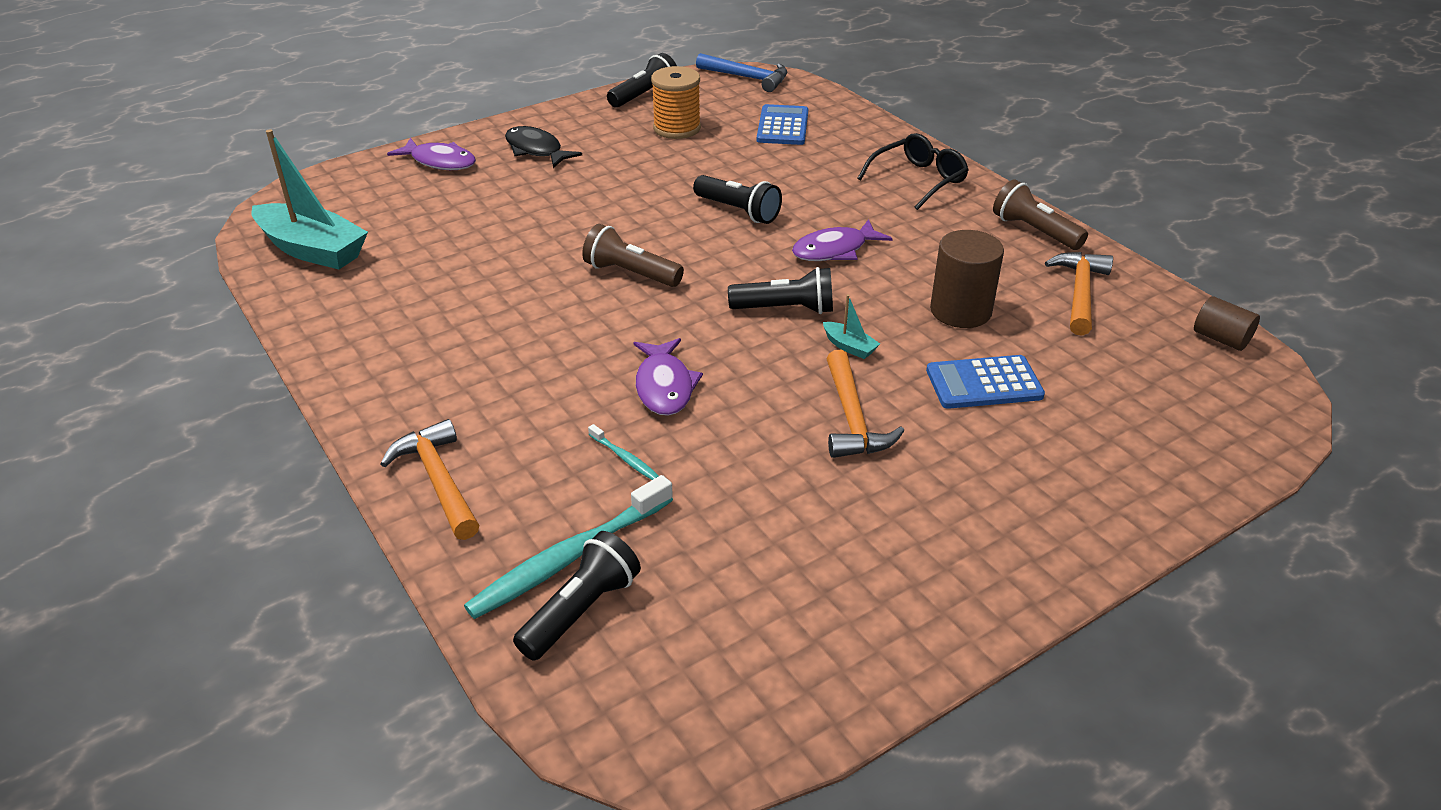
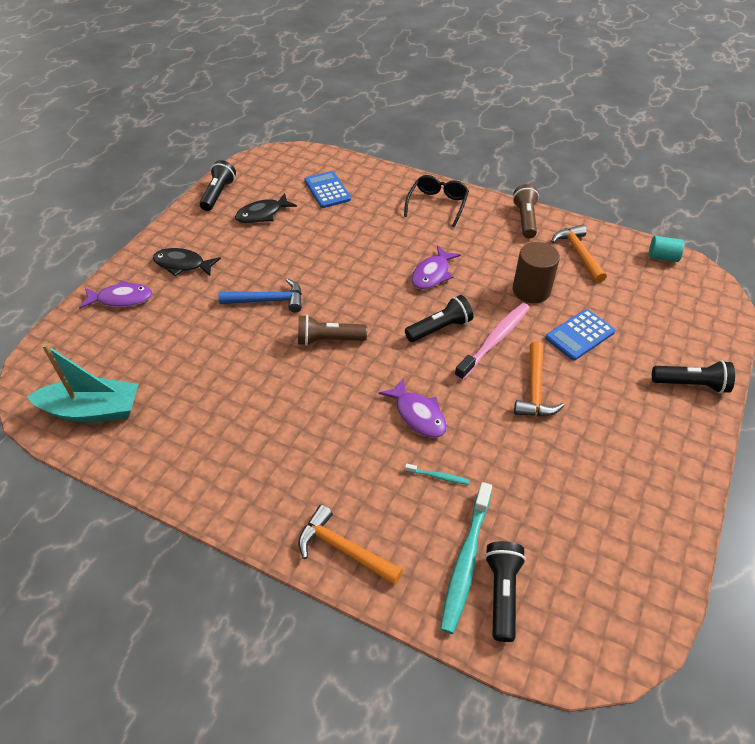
camera: 30 degrees left, 10 degrees up
orange spool [651,66,701,139] -> black fish [235,193,297,223]
black flashlight [693,175,782,224] -> black flashlight moved to [652,360,735,393]
blue hammer [696,53,787,92] -> blue hammer moved to [219,279,302,312]
turquoise boat [823,295,880,359] -> pink toothbrush [455,303,530,381]
orange hammer [826,350,905,458] -> orange hammer turned 45 degrees clockwise [514,341,564,417]
brown flashlight [993,179,1088,250] -> brown flashlight turned 75 degrees clockwise [513,184,539,238]
brown cylinder [1194,296,1260,351] -> turquoise cylinder [649,236,684,262]

